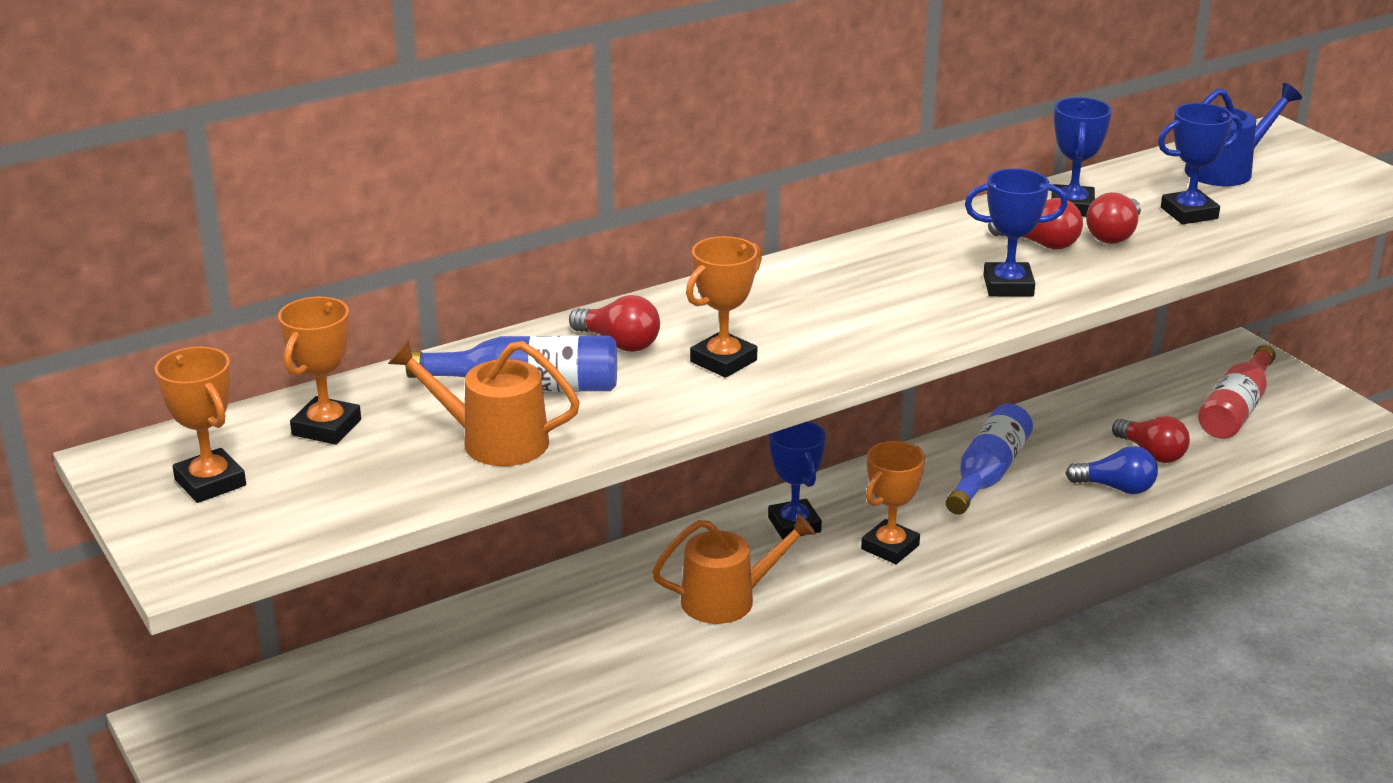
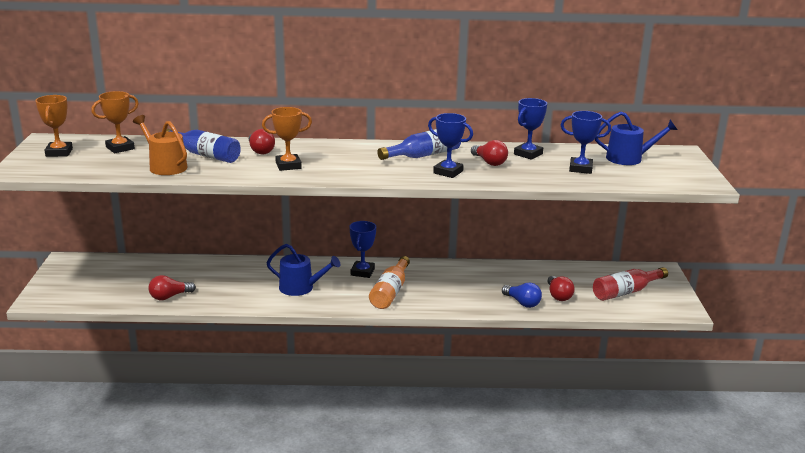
camera: 30 degrees right, 5 degrees down
orange watering can [652,514,815,624] -> blue watering can [267,244,341,296]
orange trophy [861,441,925,564] -> orange bottle [369,256,410,309]
blue bottle [946,403,1033,515] -> blue bottle moved to [377,129,461,160]
red light bulb [1086,192,1141,244] -> red light bulb moved to [148,275,196,300]

